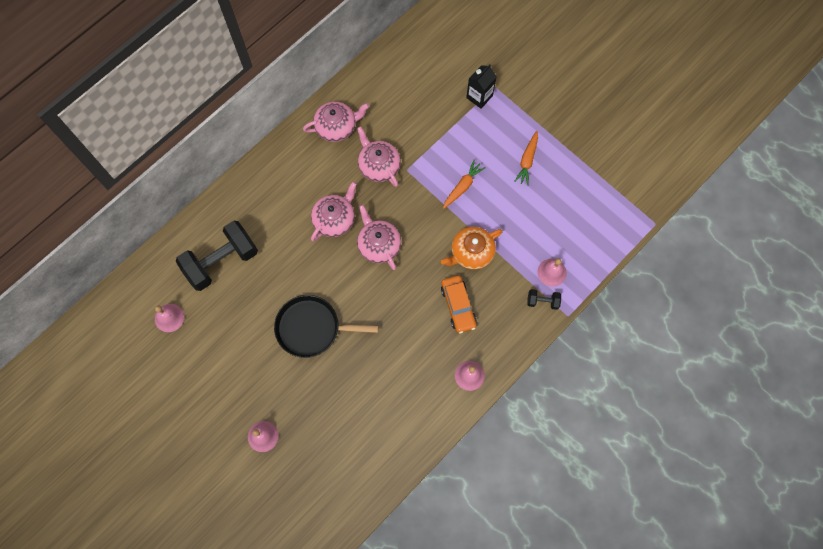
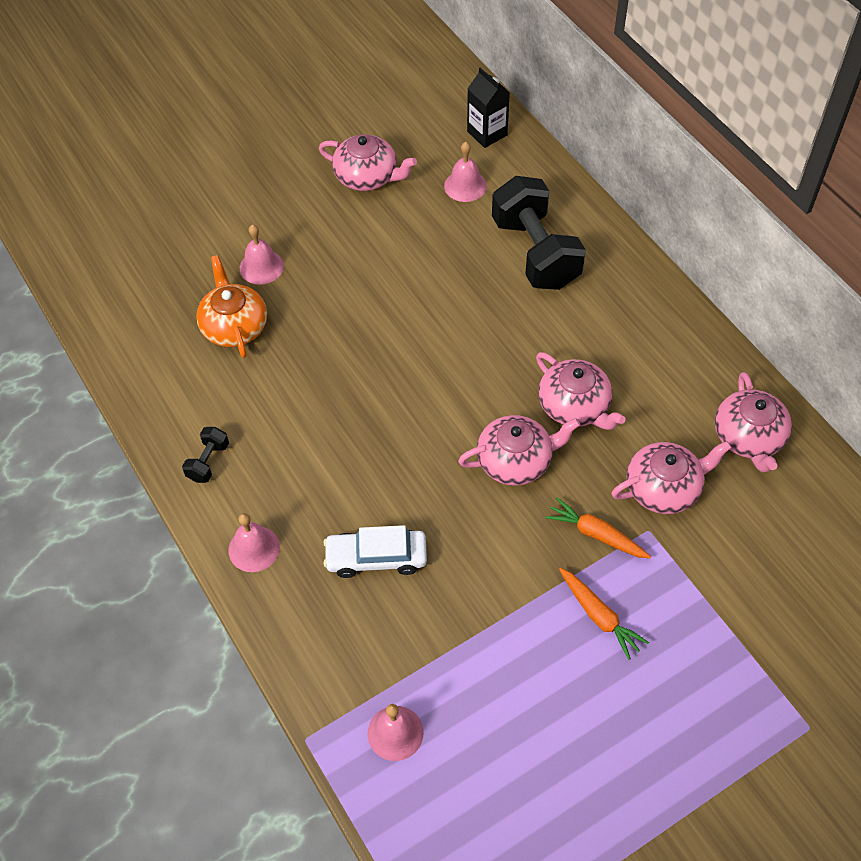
camera: 105 degrees right, 15 degrees down
black pan [274,295,378,358] -> none
orange teapot [441,227,503,269] -> orange teapot moved to [196,255,267,358]
orange car [441,275,477,333] -> white car [323,525,427,578]
black carton [466,64,497,109] -> black carton moved to [467,67,510,148]
orange carrot [514,131,538,186] -> orange carrot moved to [545,497,651,559]
black dumbbell [527,289,561,310] -> black dumbbell moved to [182,427,229,483]
none -> pink teapot [319,134,417,191]

